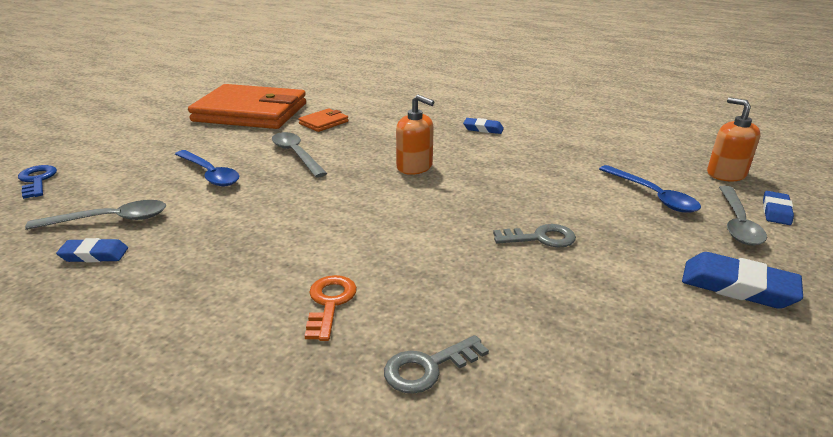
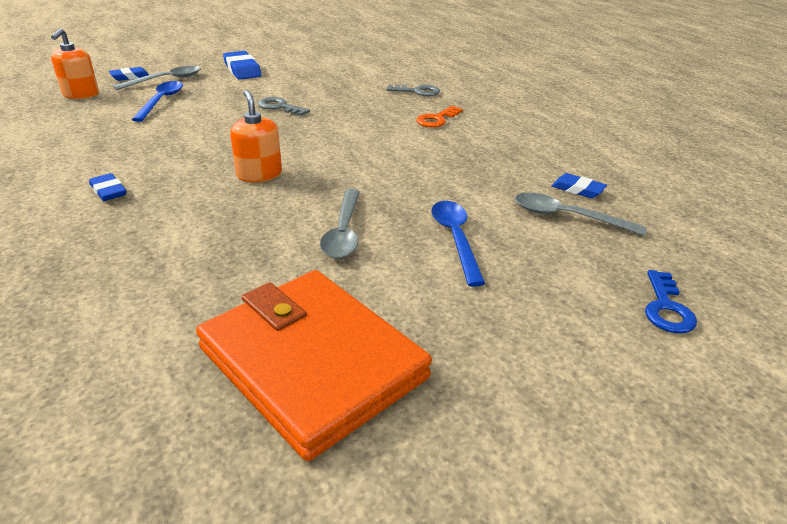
camera: 145 degrees left, 5 degrees up
orange wallet [298,109,348,132] -> none

